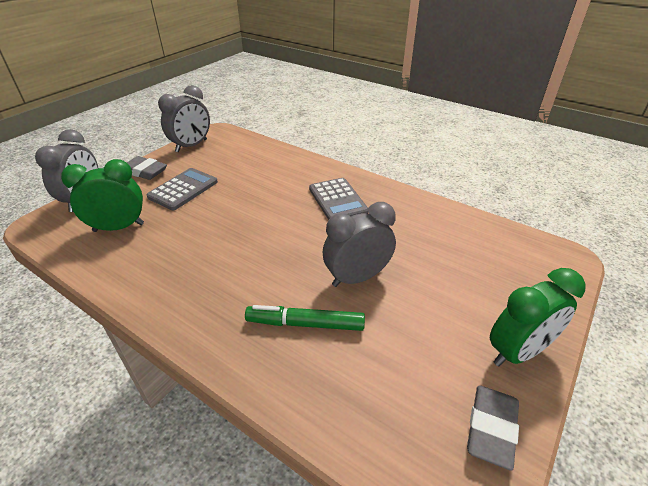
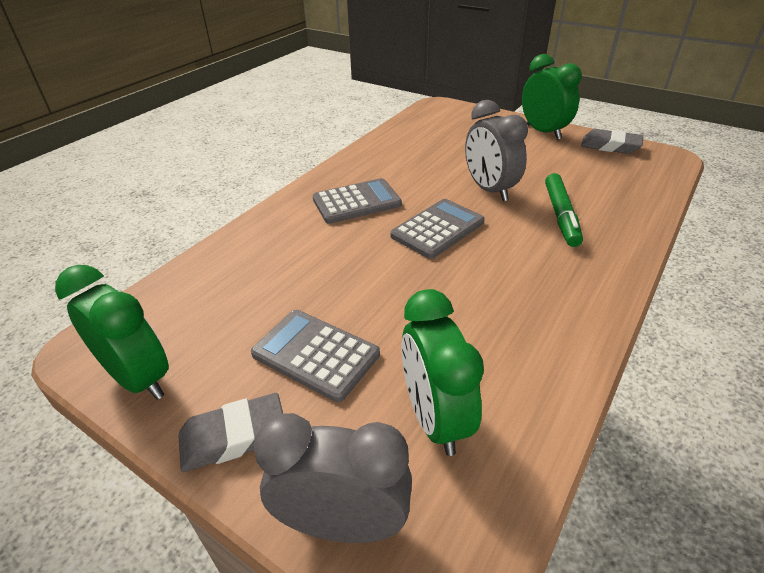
camera: 90 degrees left, 0 degrees up
grey eraser [127,156,167,180] -> grey eraser turned 45 degrees clockwise [178,393,283,472]
grey clock [158,85,210,152] -> green clock [55,265,169,400]
none -> grey calculator [390,199,485,259]

